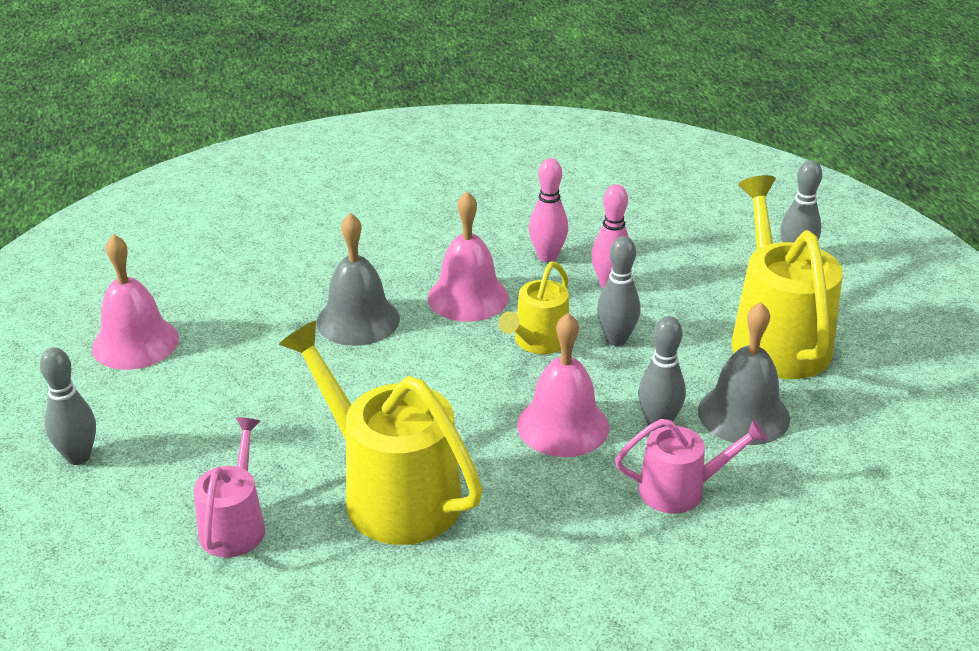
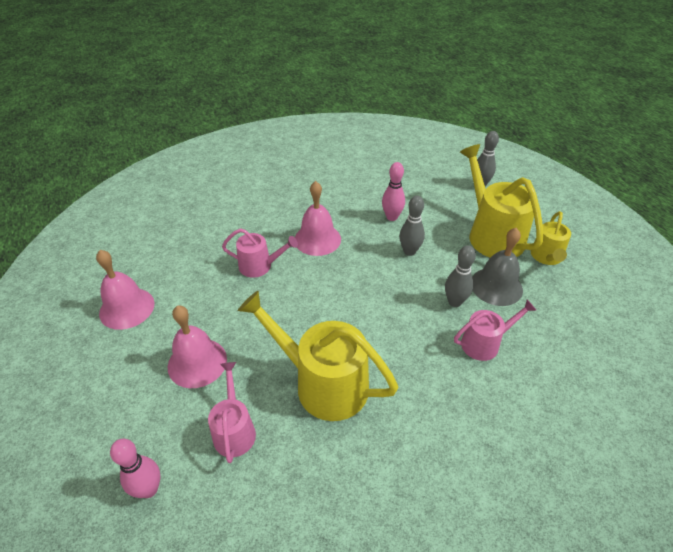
camera: 15 degrees left, 10 degrees up
grey bowling pin [40,347,96,465] -> none
grey bell [317,213,400,346] -> pink watering can [222,228,298,278]
yellow watering can [499,262,569,354] -> yellow watering can moved to [530,211,571,265]
pink bell [517,313,609,457] -> pink bell moved to [168,306,227,388]
pink bowling pin [529,158,568,262] -> pink bowling pin moved to [110,439,161,498]

